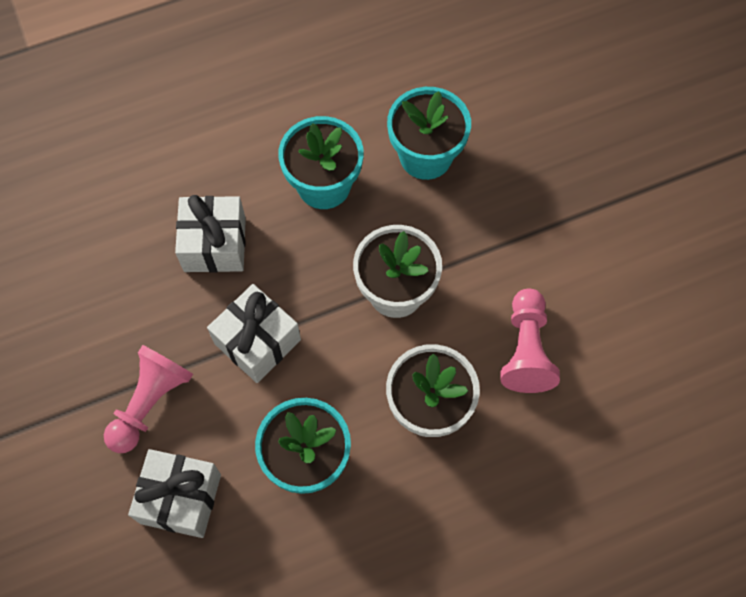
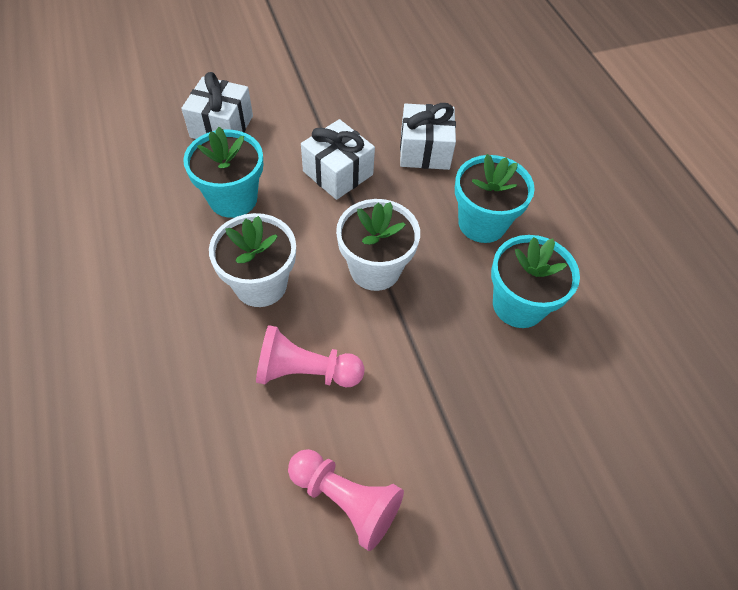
camera: 90 degrees right, 10 degrees down
pink pawn [104,345,193,453] -> pink pawn moved to [288,449,404,551]

